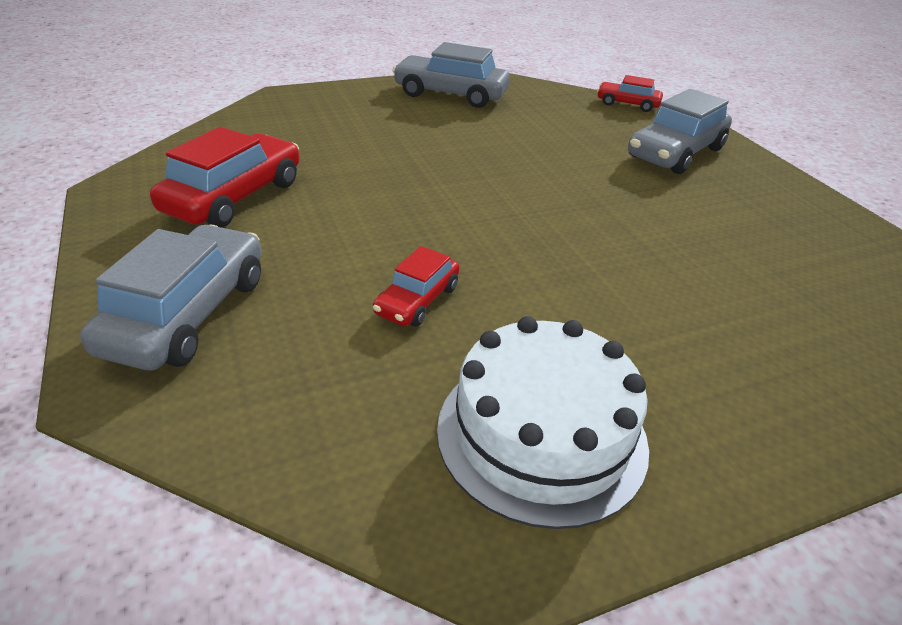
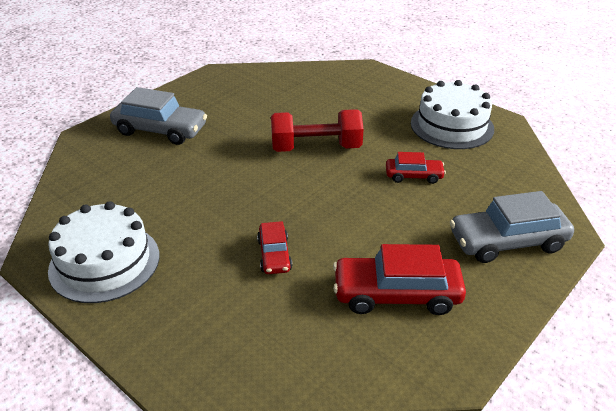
camera: 115 degrees left, 0 degrees up
grey car [392,42,510,108] -> white cake [48,201,160,303]
red car [597,75,663,112] -> red car moved to [257,221,292,274]
none -> red dumbbell [271,109,364,152]

